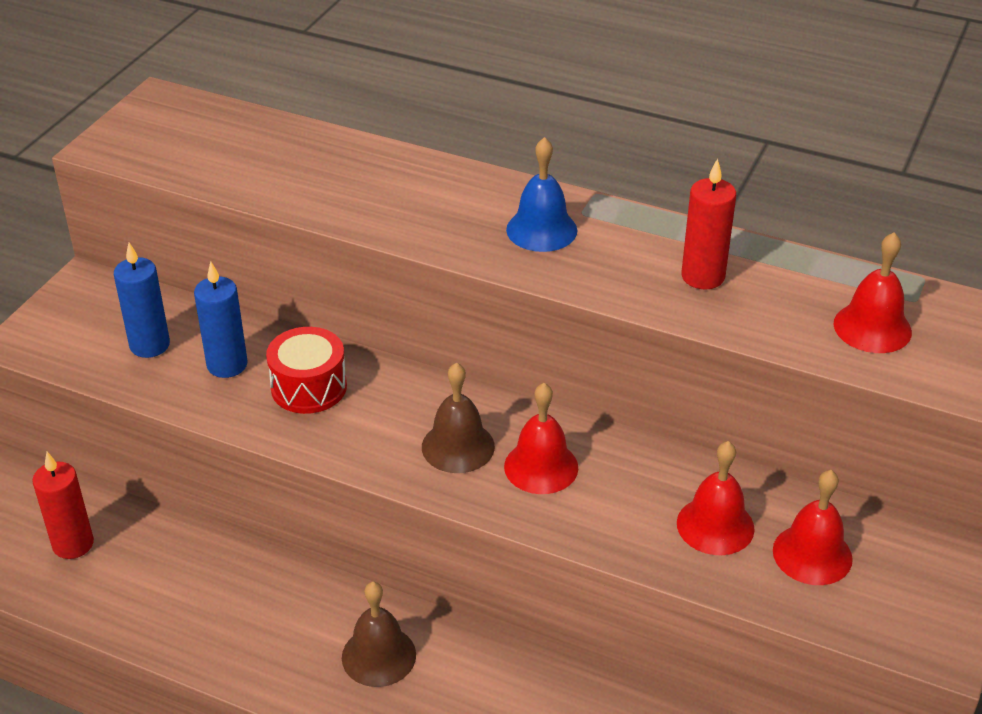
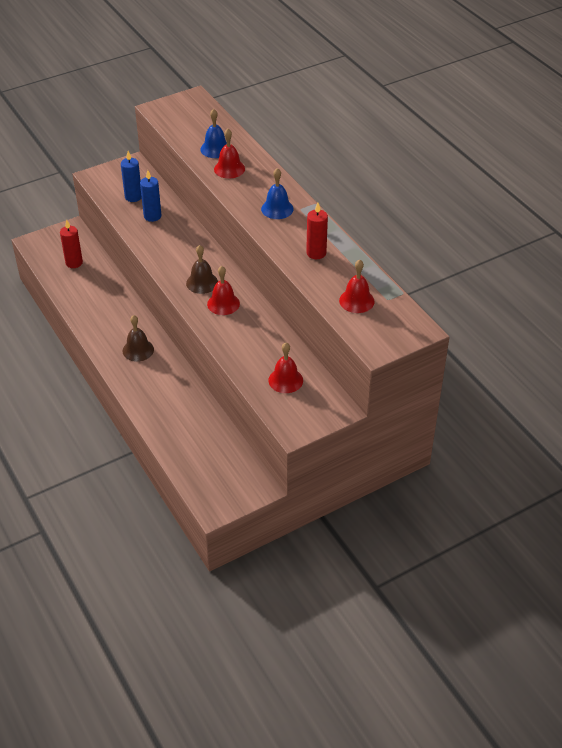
camera: 35 degrees right, 5 degrees up
red drum [266,327,347,414] -> none
red bell [677,441,755,555] -> red bell moved to [214,129,245,178]
none -> blue bell [200,109,227,158]

